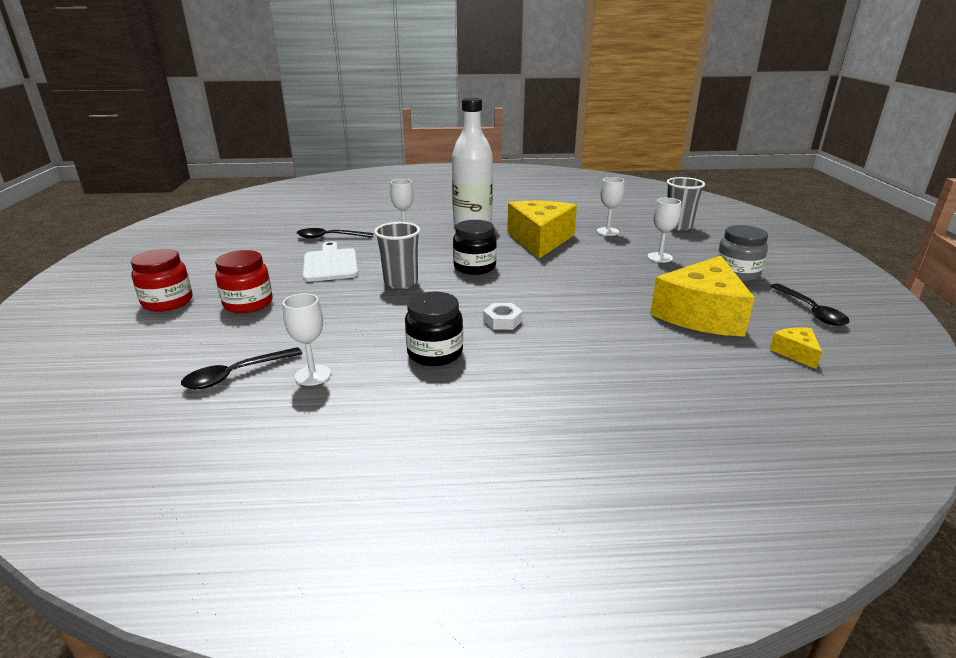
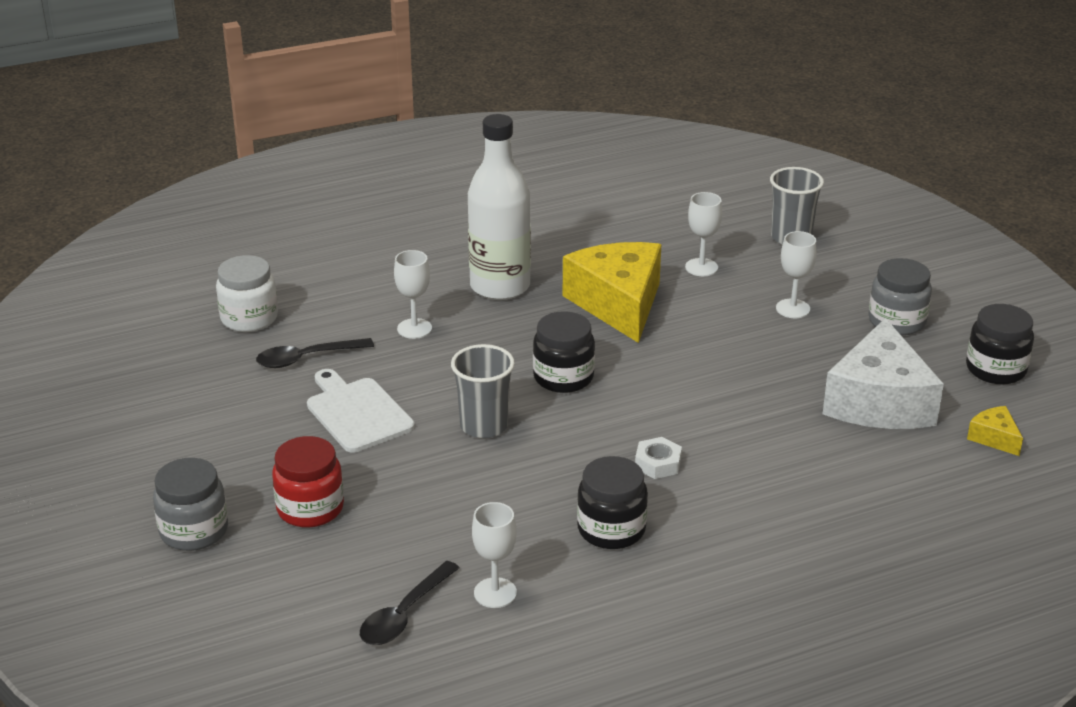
camera: 20 degrees left, 5 degrees up
red jar [131,249,193,312] -> grey jar [153,458,228,551]
yellow cheese [650,256,755,337] -> white cheese [823,318,944,429]
black spoon [771,284,850,326] -> black jar [966,304,1034,385]
none -> white jar [216,255,278,332]

